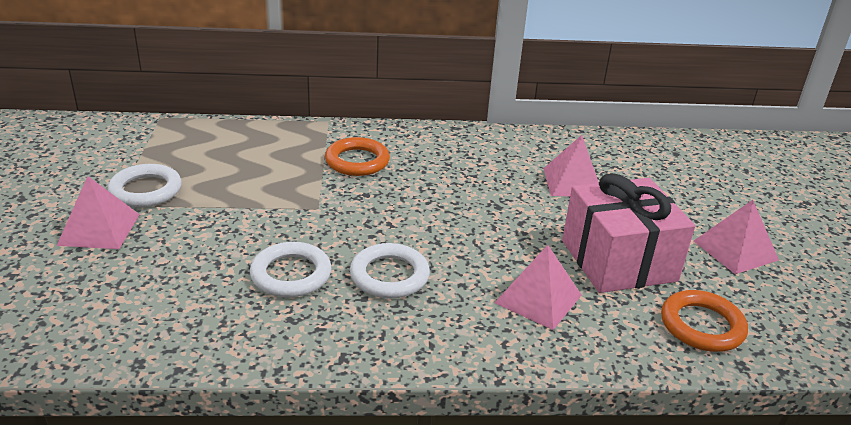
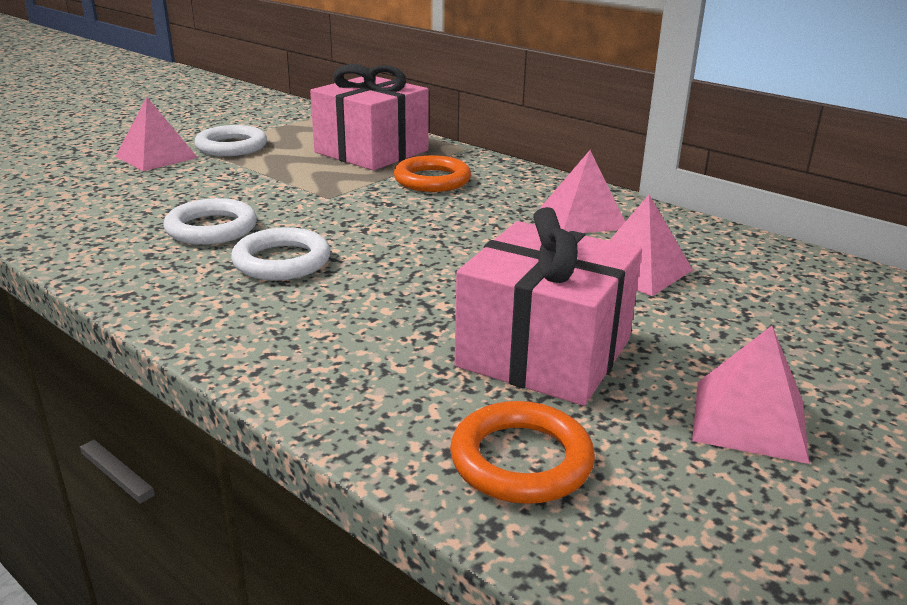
camera: 45 degrees right, 5 degrees down
pink pyramid [494,245,582,330] -> pink pyramid moved to [540,150,625,233]
none -> pink gift [310,64,429,170]

